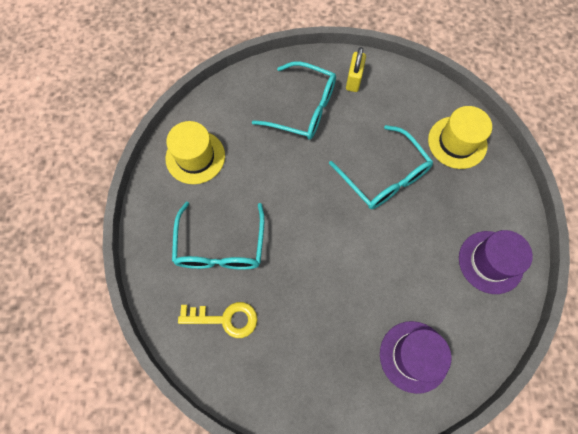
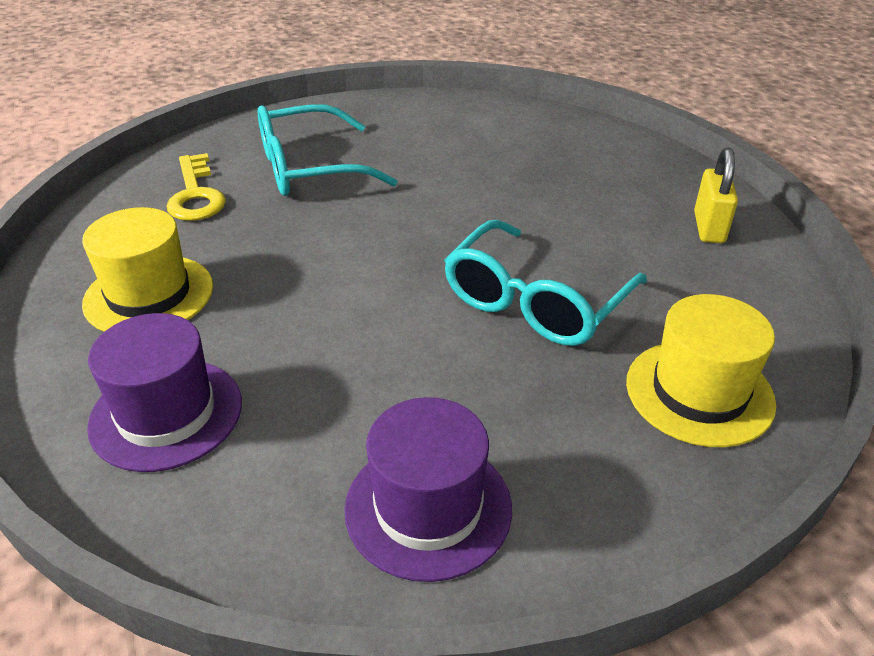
camera: 70 degrees right, 30 degrees down
yellow hat [165,121,225,184] -> yellow hat moved to [82,207,213,332]
turquoise glasses [252,61,336,140] -> none
yellow padlock [346,47,366,92] -> yellow padlock turned 75 degrees counterclockwise [694,148,738,243]

